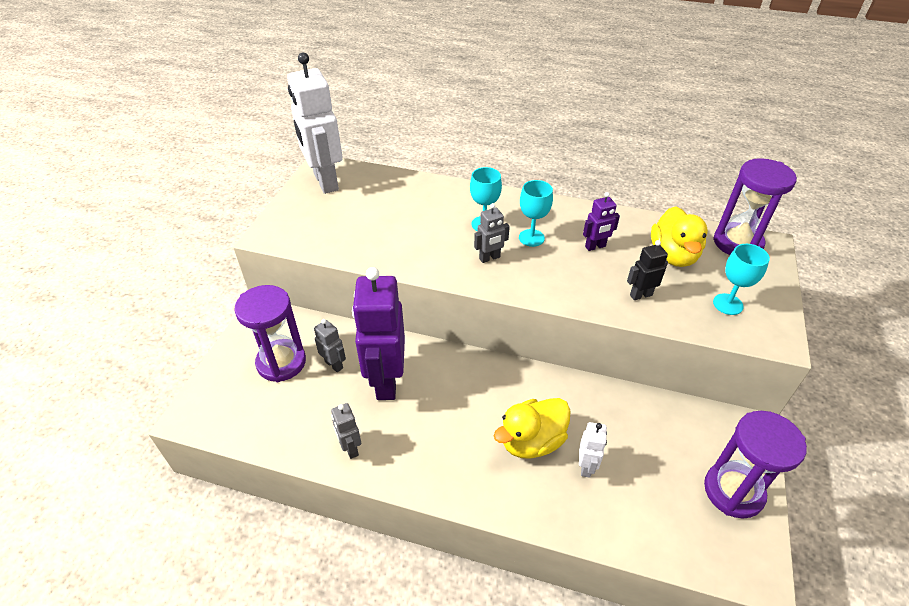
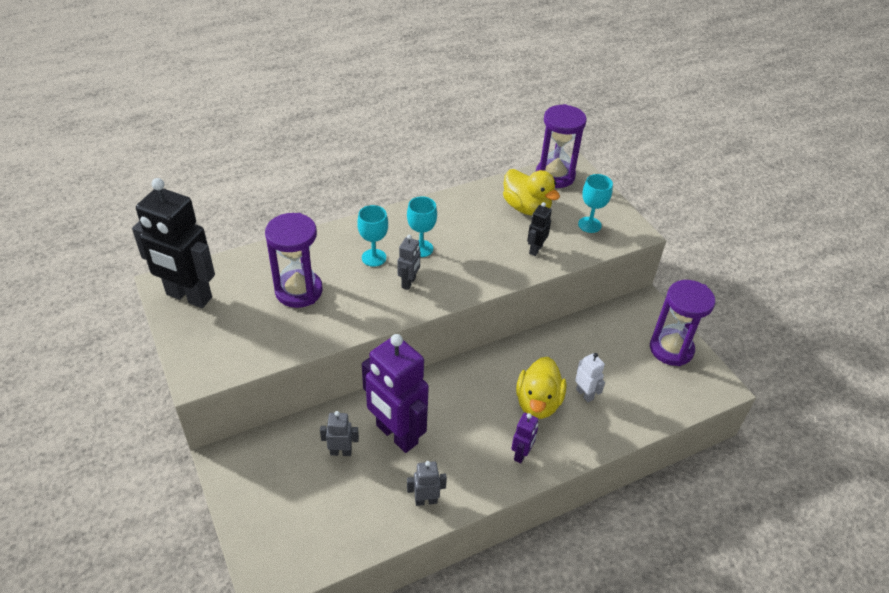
camera: 45 degrees left, 0 degrees up
purple hourglass [234,285,306,382] -> purple hourglass moved to [265,213,323,308]
white robot [287,53,343,194] -> black robot [132,178,215,308]
grey robot [331,403,361,459] -> grey robot turned 150 degrees clockwise [407,461,447,506]
purple robot [583,192,620,251] -> purple robot moved to [511,413,538,463]

